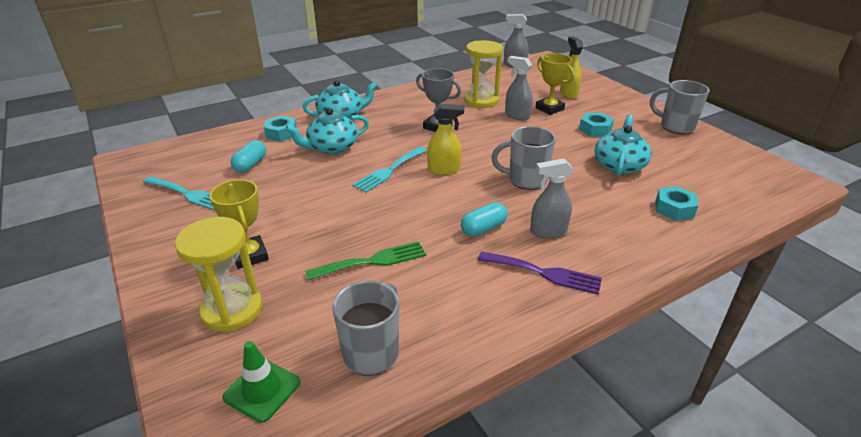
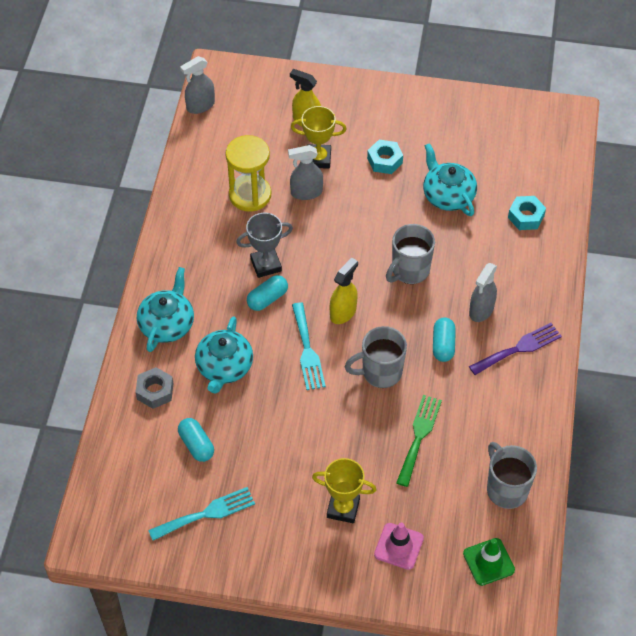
camera: 50 degrees left, 20 degrees up
yellow hourglass [175,217,263,332] -> pink traffic cone [374,523,424,570]
turquoise nut [264,115,297,142] -> grey nut [135,367,173,409]
grey mug [650,80,710,134] -> grey mug moved to [344,326,407,388]
none -> turquoise capsule [247,275,288,311]

